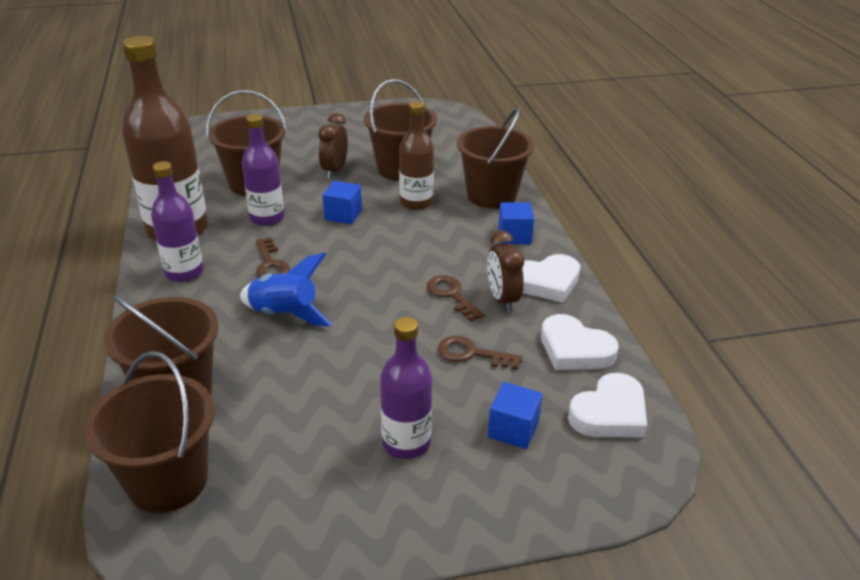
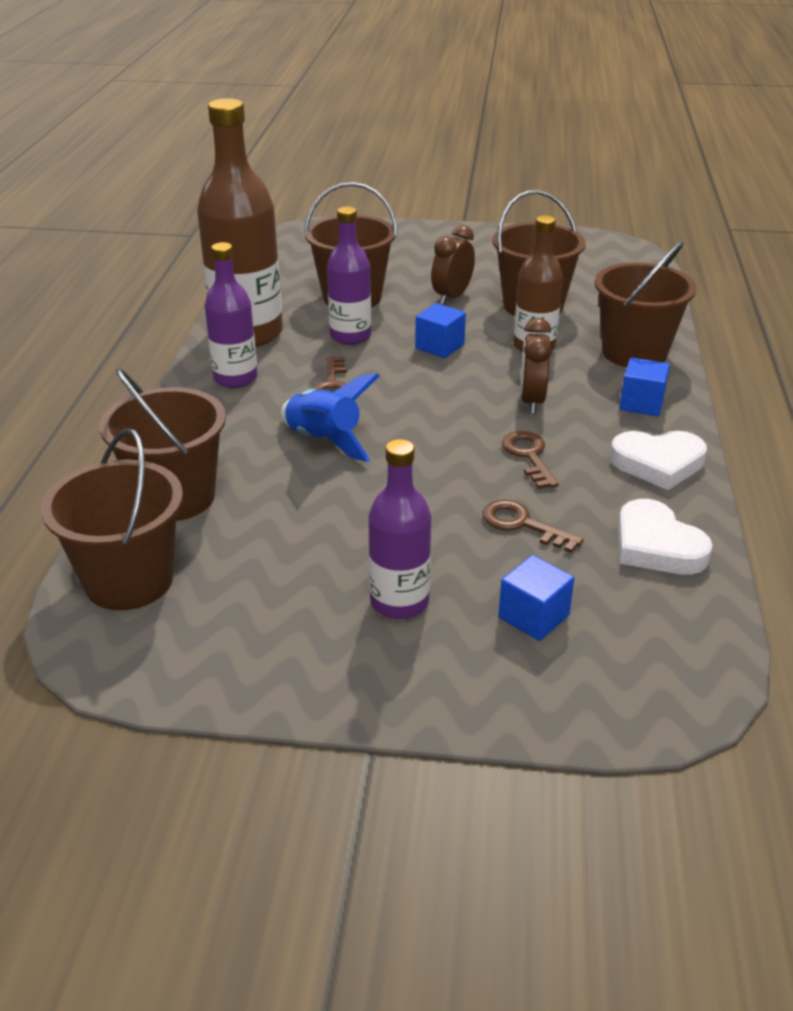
camera: 20 degrees right, 0 degrees up
brown clock [487,230,524,312] -> brown clock moved to [520,318,552,414]
white heart [568,373,647,437] -> none

